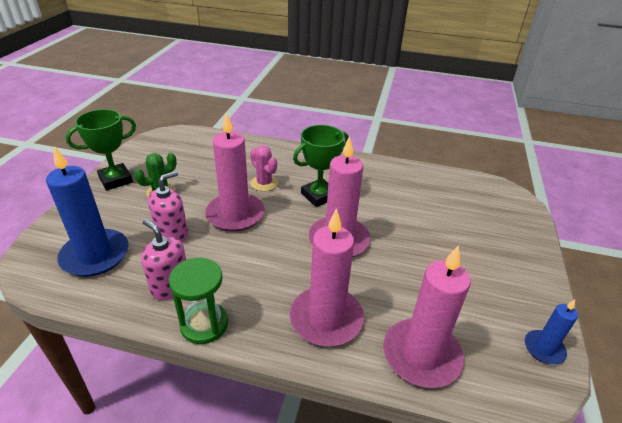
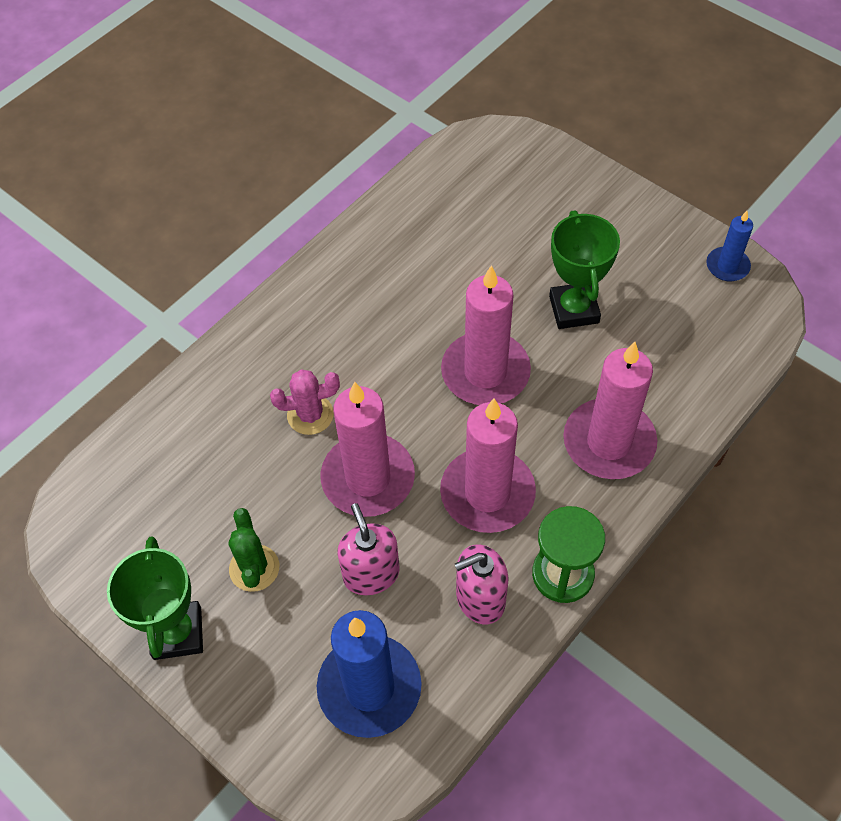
camera: 60 degrees left, 20 degrees up
green trophy [293,125,349,207] -> green trophy moved to [549,210,620,329]
pink candle [383,245,471,388] -> pink candle moved to [440,399,536,533]

